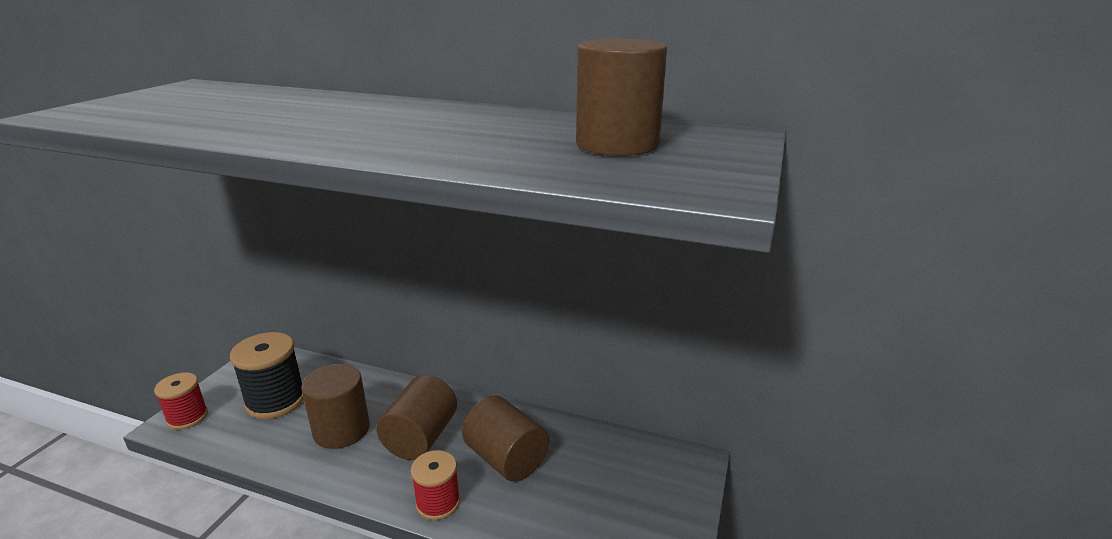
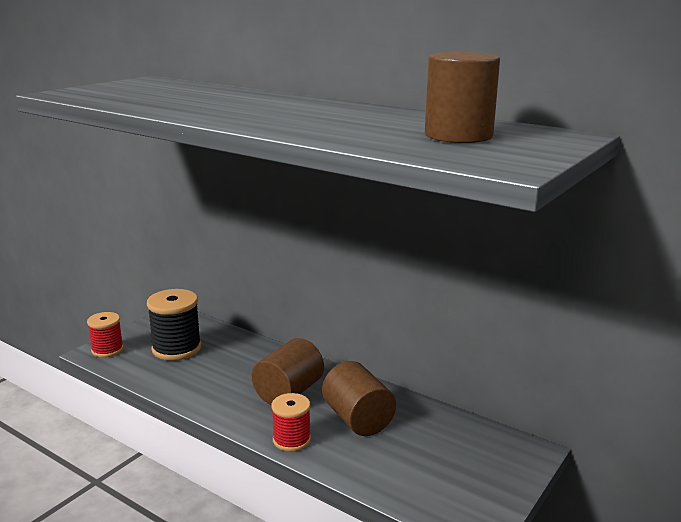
camera: 15 degrees right, 5 degrees down
brown cylinder [301,364,370,449] -> none

